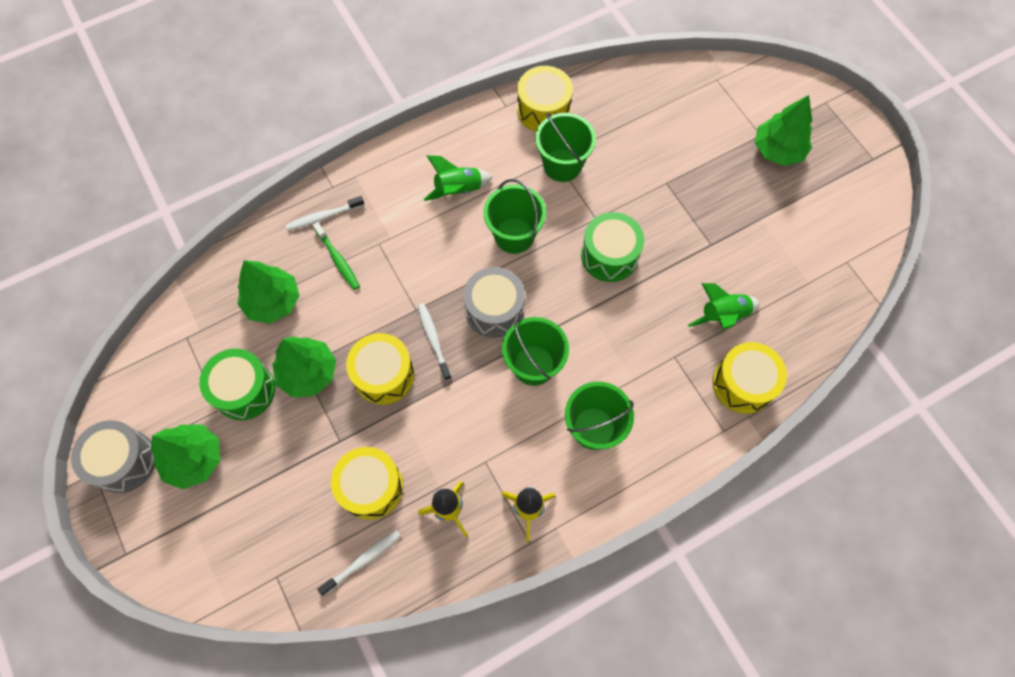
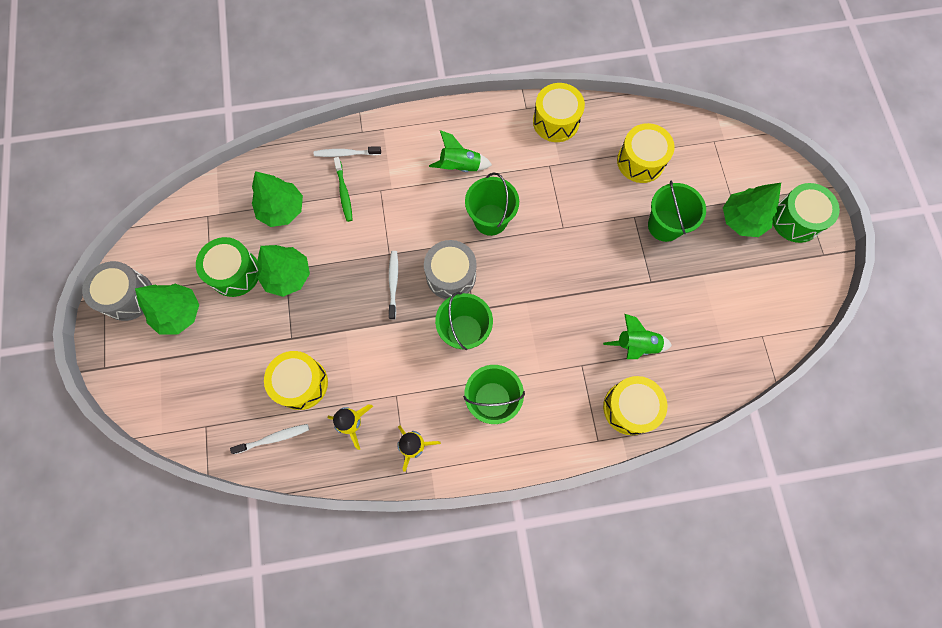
camera: 20 degrees right, 5 degrees up
yellow drum [346,333,415,405] -> yellow drum moved to [617,123,675,183]
green bucket [535,112,596,182] -> green bucket moved to [648,181,706,242]
green drum [581,212,644,282] -> green drum moved to [773,183,840,243]

